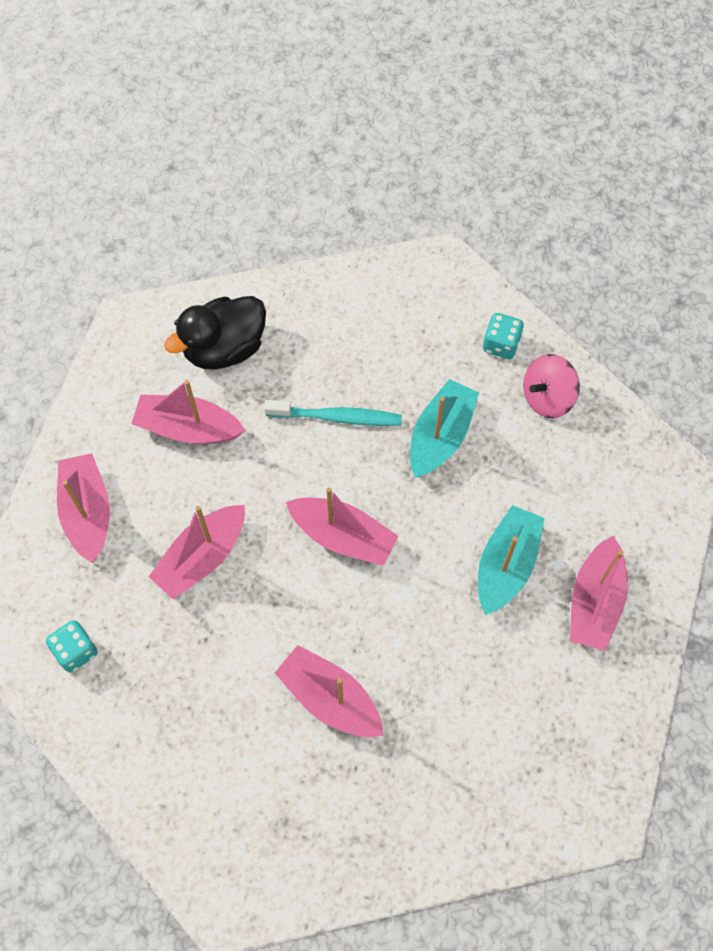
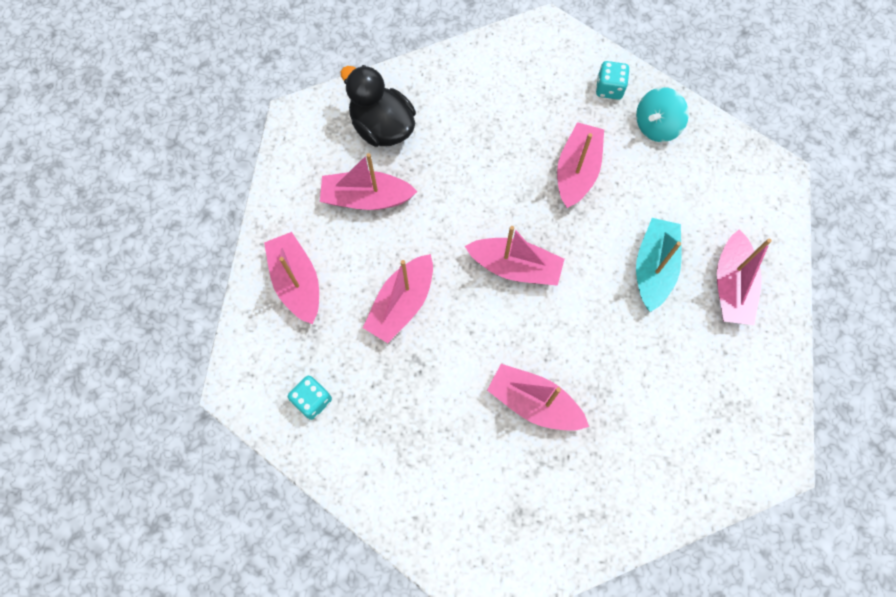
camera: 10 degrees left, 5 degrees up
black duck [164,296,266,370] -> black duck turned 90 degrees clockwise [341,65,416,147]
turquoise toothbrush [264,400,402,426] -> none
turquoise boat [410,379,479,478] -> pink boat [557,122,604,208]
pink spinning top [523,354,580,418] -> turquoise spinning top [636,87,689,142]

